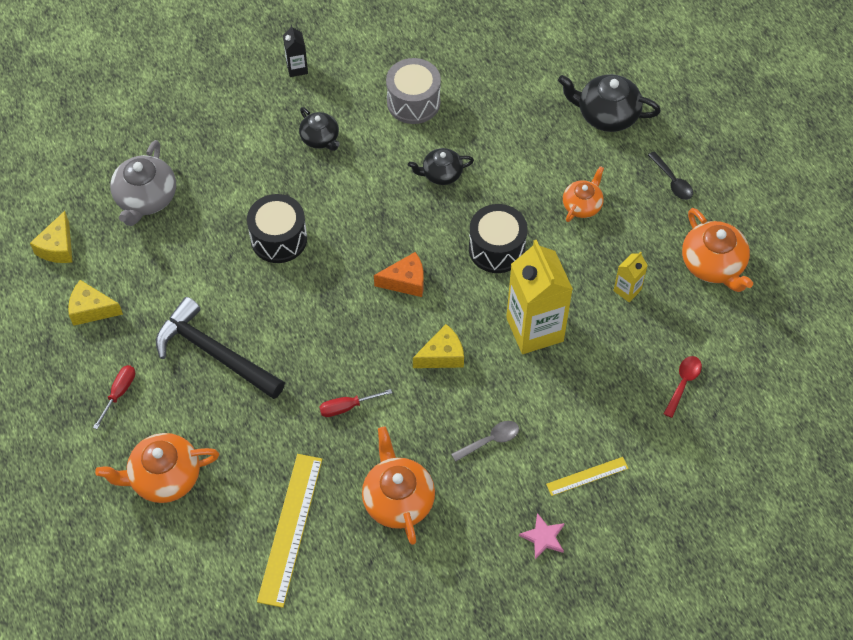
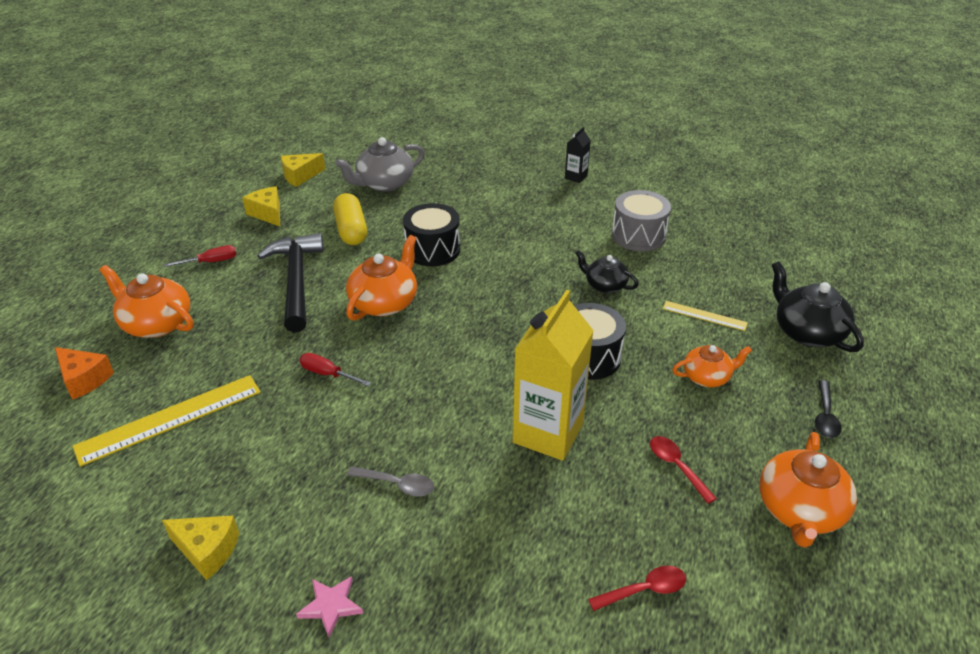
camera: 45 degrees right, 20 degrees down
black teapot [299,107,340,151] -> none
orange teapot [362,427,435,545] -> orange teapot moved to [346,235,417,321]
orange cheese [374,252,424,297] -> orange cheese moved to [55,347,114,400]
yellow cheese [413,324,464,368] -> yellow cheese moved to [162,515,239,580]
yellow ruler [546,457,629,496] -> yellow ruler moved to [663,301,748,331]
yellow carton [613,252,648,302] -> red spoon [650,436,717,504]
none -> yellow capsule [333,193,367,245]

